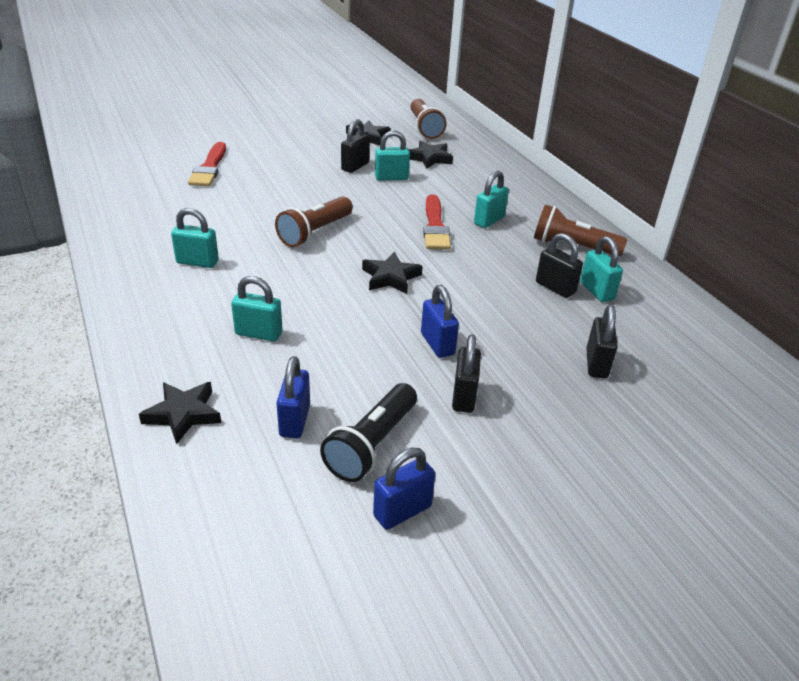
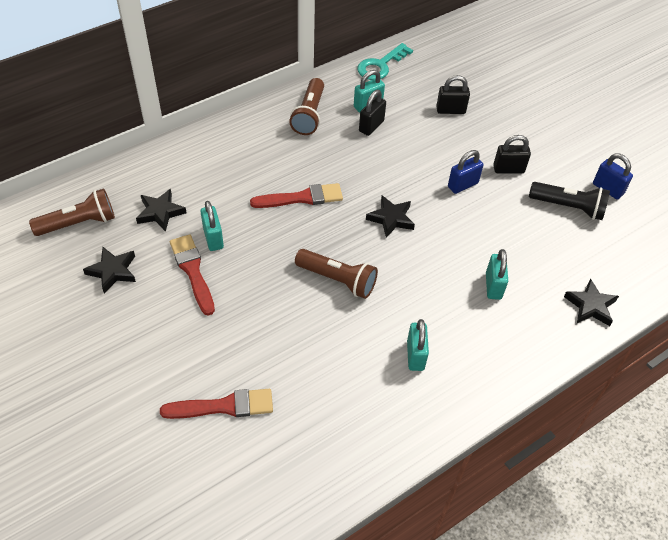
camera: 100 degrees left, 15 degrees up
blue padlock [276,356,310,438] -> none
black padlock [341,119,370,173] -> red brush [170,234,215,316]
turquoise padlock [474,170,509,228] -> none
none -> turquoise key [357,43,413,80]

